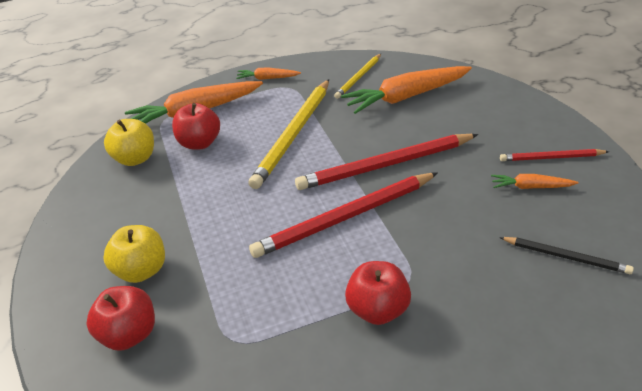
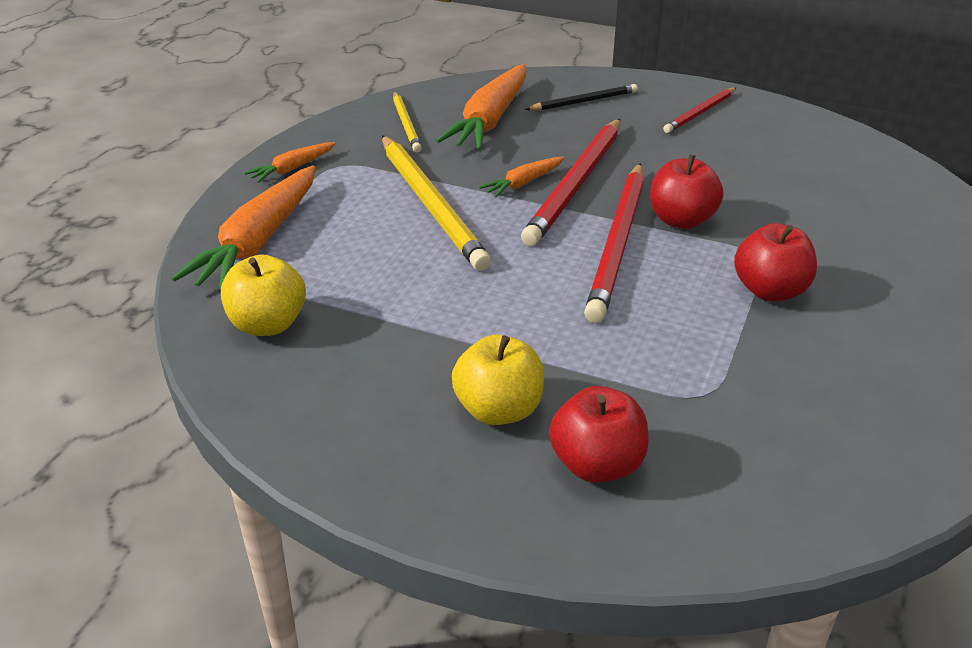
camera: 50 degrees left, 5 degrees down
red apple [172,103,220,150] -> red apple moved to [650,154,724,229]
orange carrot [491,174,579,189] -> orange carrot moved to [479,157,564,197]
black pencil [499,237,634,274] -> black pencil moved to [525,84,638,111]

